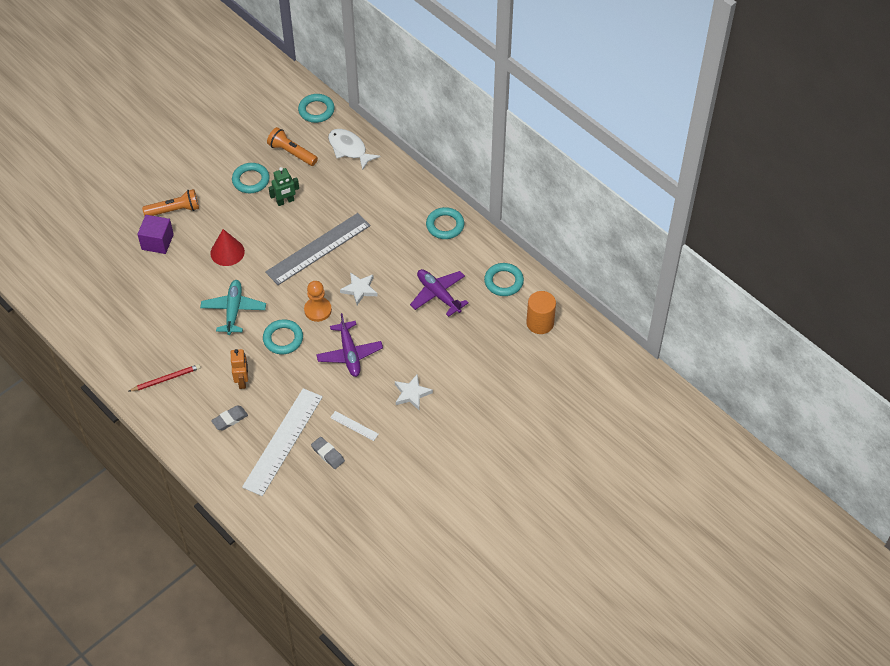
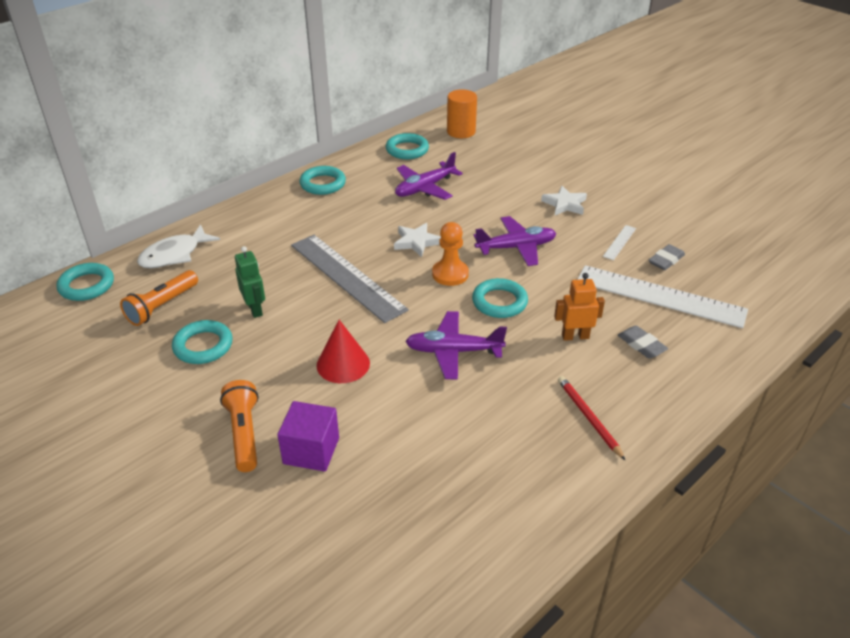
camera: 90 degrees left, 15 degrees down
turquoise plane [200,280,266,335] -> purple plane [405,311,507,380]

